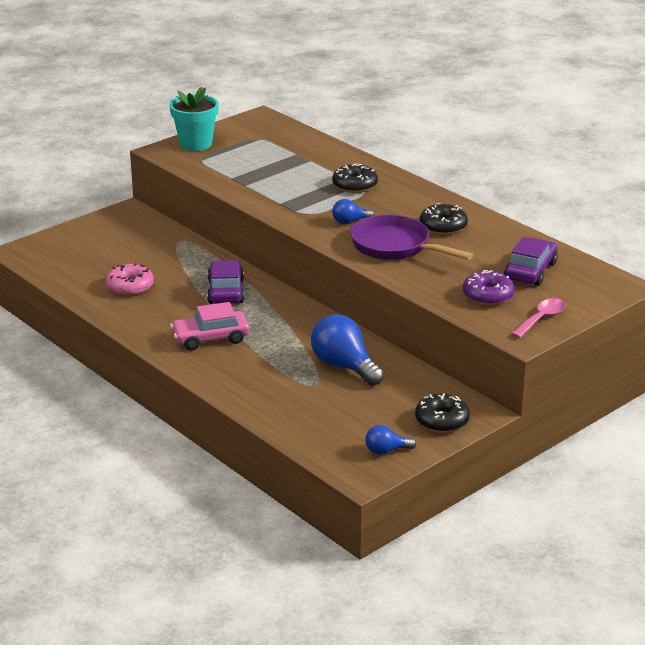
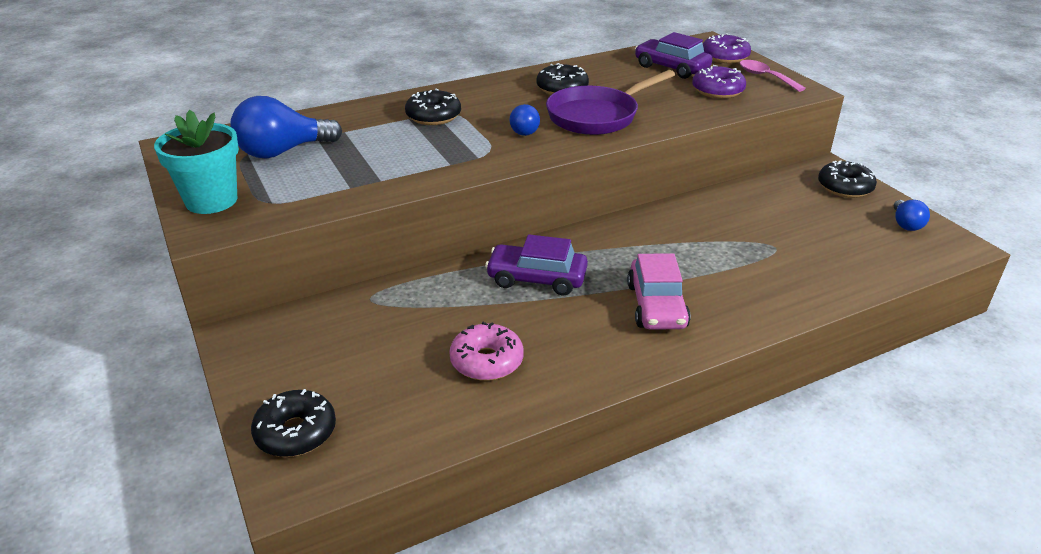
camera: 75 degrees left, 5 degrees up
blue light bulb [311,314,384,386] -> blue light bulb moved to [230,96,342,159]
none -> black donut [251,389,336,457]
none -> purple donut [703,33,751,63]

